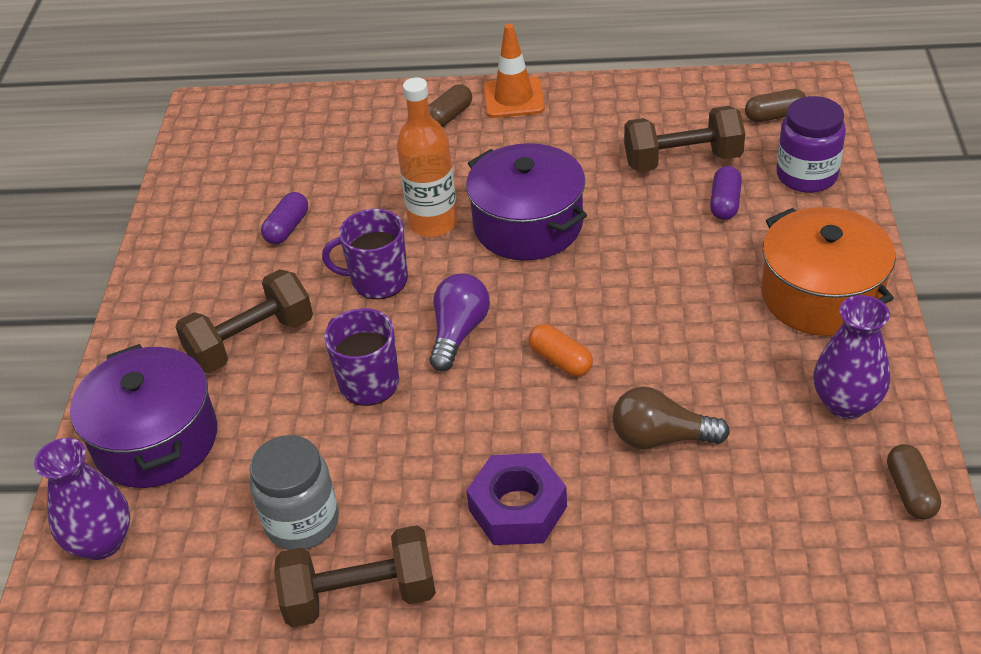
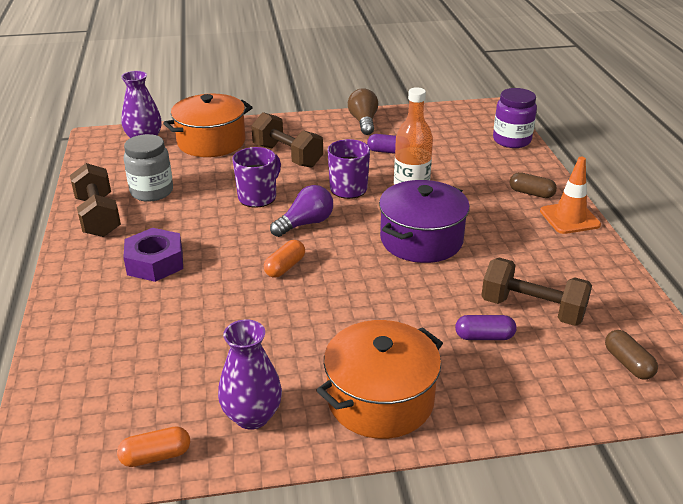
camera: 75 degrees right, 10 degrees down
purple pot [70,344,217,488] -> orange pot [163,94,253,157]
purple light bulb [429,273,490,371] -> purple light bulb turned 45 degrees counterclockwise [270,185,333,237]
brown light bulb [612,387,730,449] -> brown light bulb moved to [348,88,378,135]
brown dumbbell [624,106,745,172] -> brown dumbbell turned 45 degrees counterclockwise [481,258,592,326]
purple jar [776,96,846,193] -> purple jar moved to [493,88,537,148]
brown capsule [887,444,941,520] -> orange capsule [117,426,190,467]

